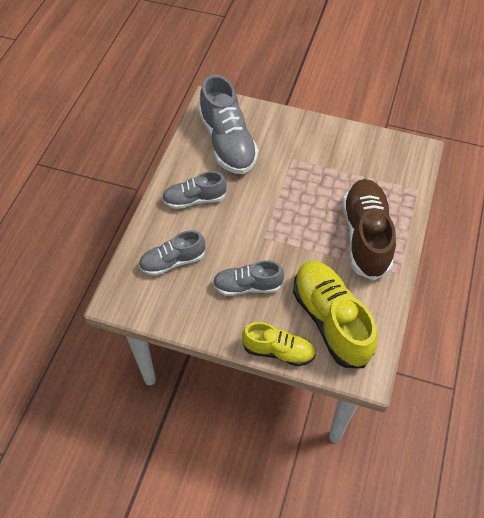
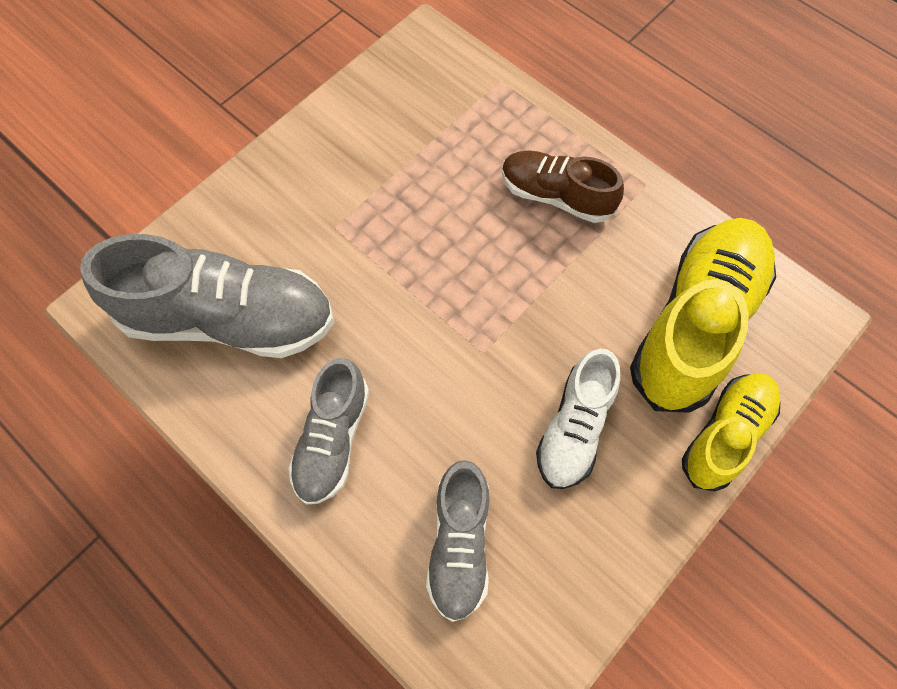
camera: 65 degrees left, 10 degrees up
grey shoe [213,260,284,296] -> white shoe [536,348,620,489]
yellow shoe [293,261,377,368] -> yellow shoe turned 120 degrees clockwise [630,218,776,413]
brown shoe [342,179,396,281] -> brown shoe [502,151,624,223], size x0.59

